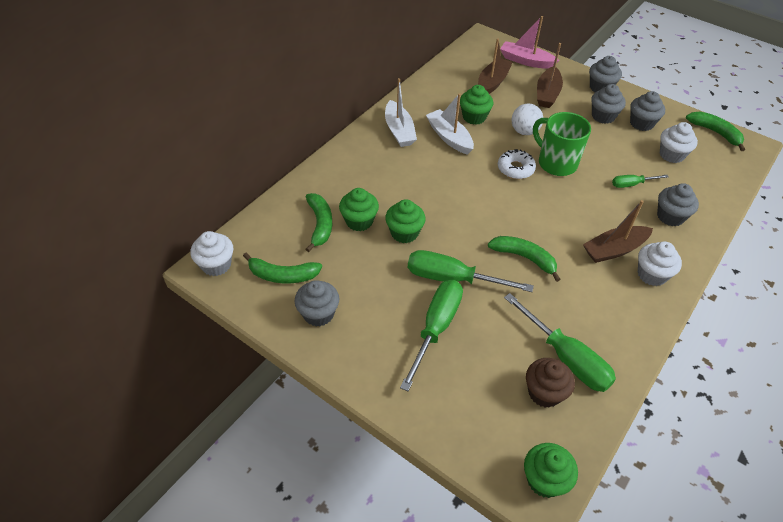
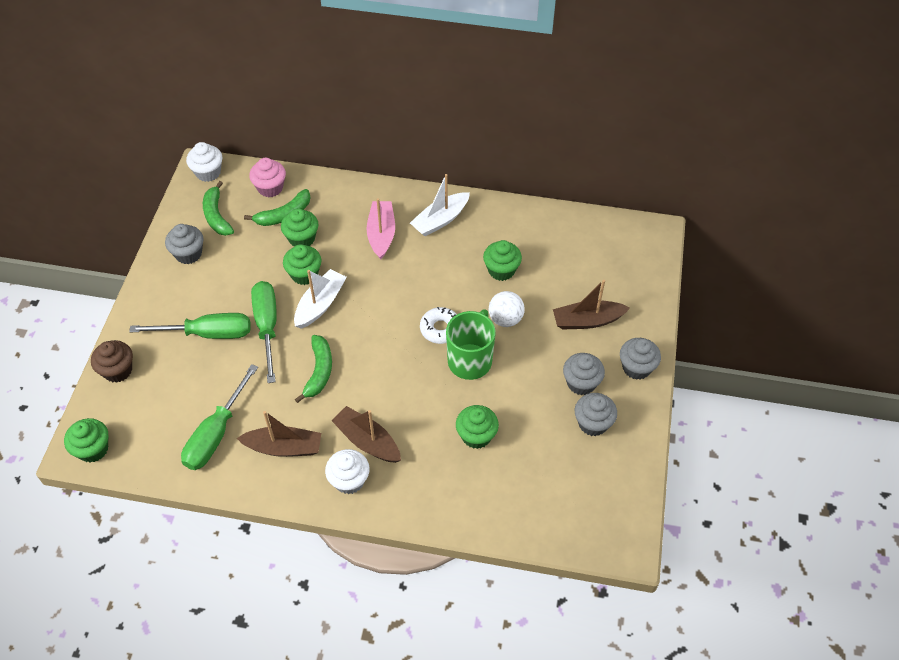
camera: 65 degrees right, 5 degrees up
white boat [426,93,474,155] -> white boat moved to [294,269,347,329]
brown boat [478,39,513,94] -> brown boat moved to [237,411,321,457]
pink boat [500,16,560,69] -> pink boat moved to [367,198,395,259]
brown cupcake [526,358,575,408] -> brown cupcake moved to [91,340,133,383]
green screwdriver [612,175,668,188] -> green cupcake [456,405,499,449]
grey cupcake [657,183,699,226] -> none
white cupcake [660,122,698,163] -> none
green banana [686,112,745,151] -> none
none -> pink cupcake [249,158,286,197]

